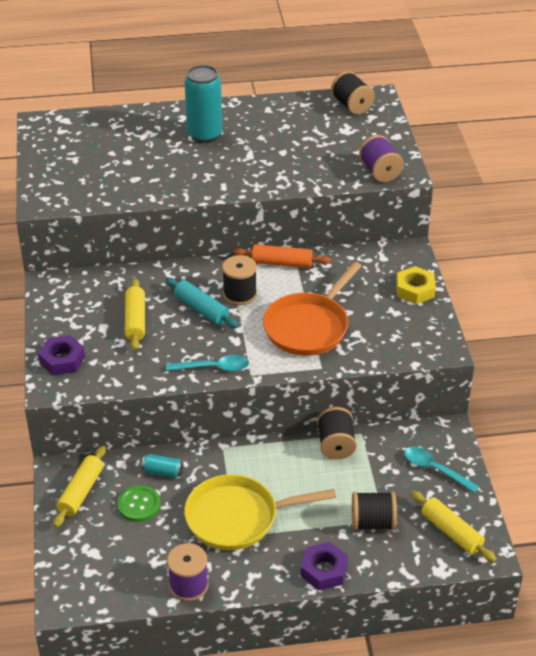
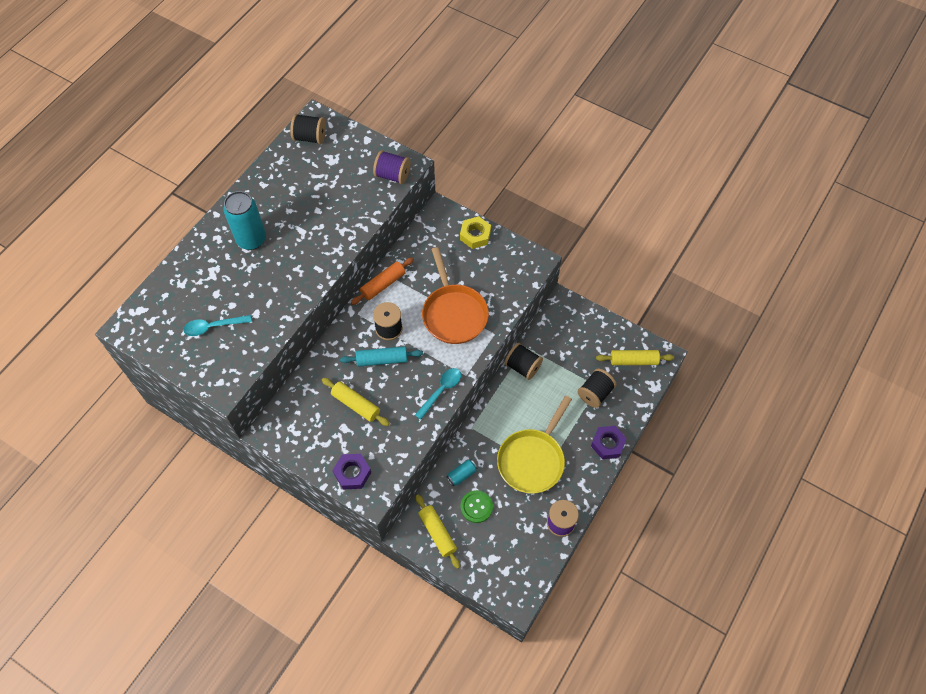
camera: 50 degrees left, 20 degrees up
turquoise spoon [404,447,479,493] -> turquoise spoon moved to [183,315,252,336]

